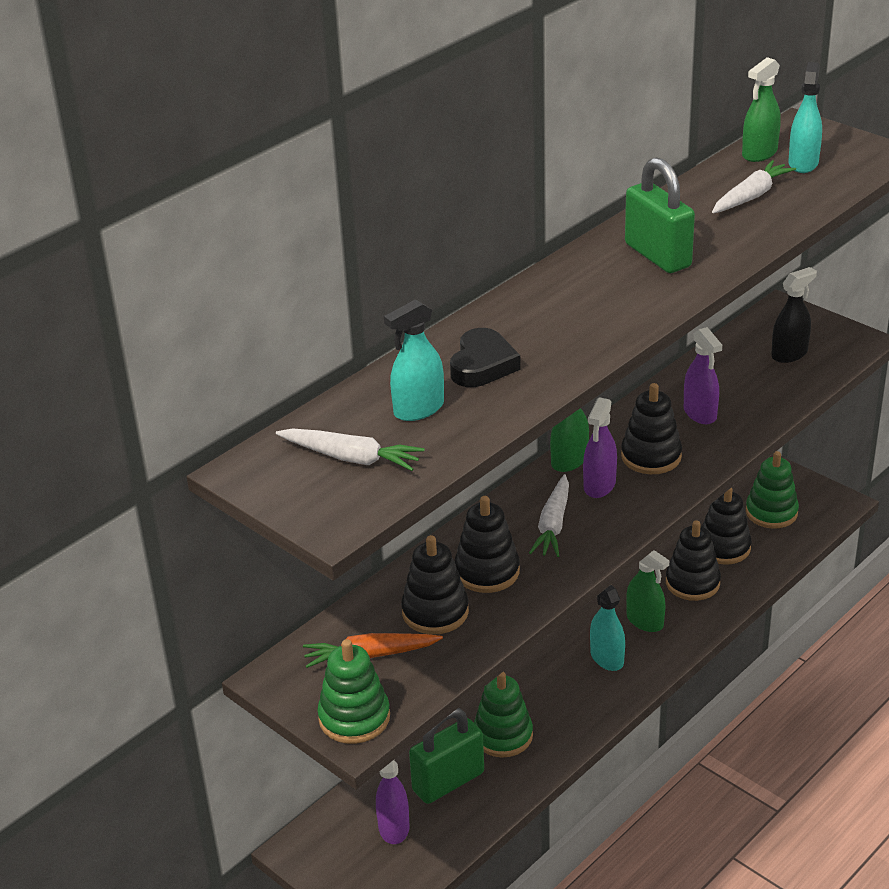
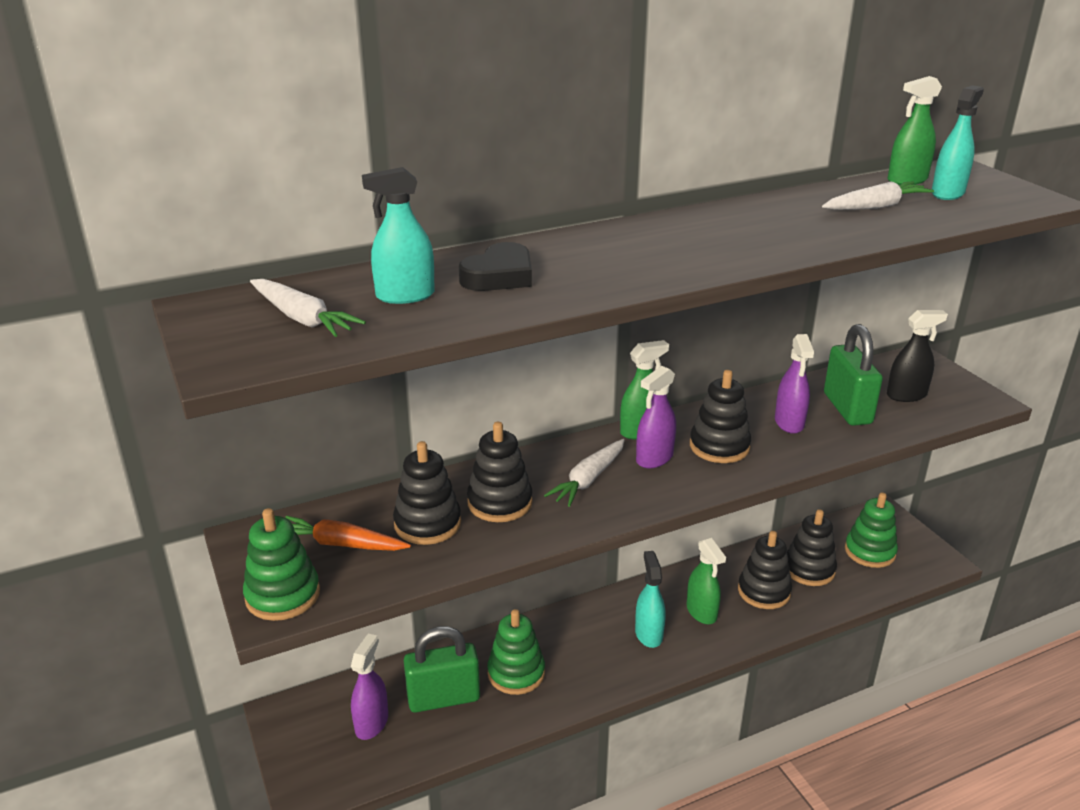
camera: 20 degrees right, 5 degrees down
green padlock [625,157,695,273] -> green padlock moved to [824,324,883,426]

